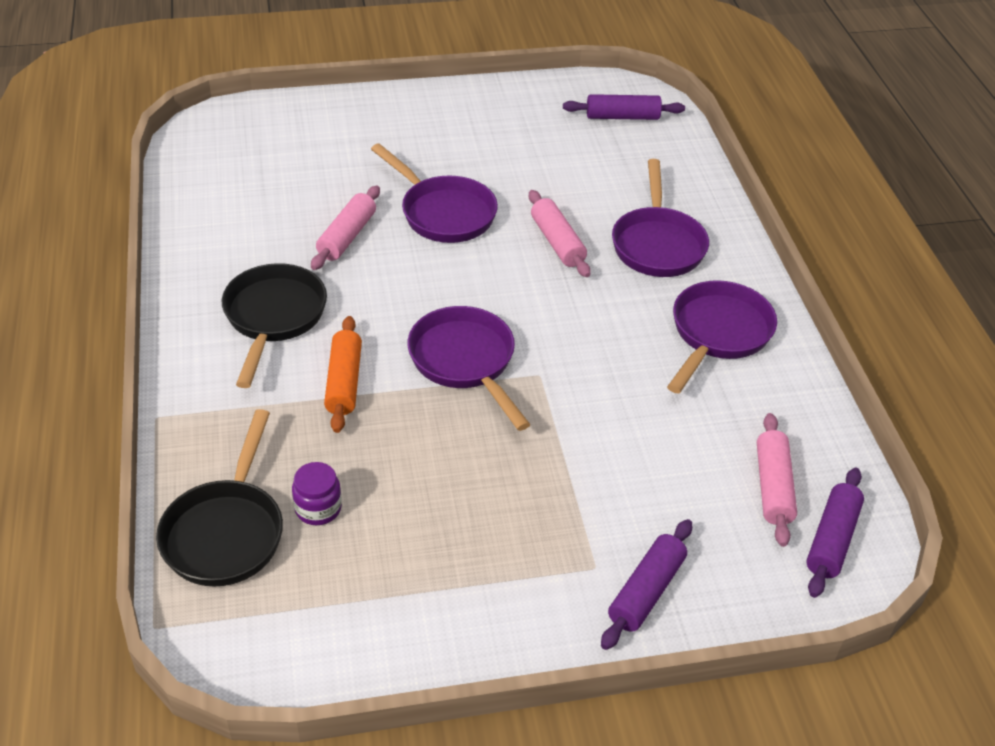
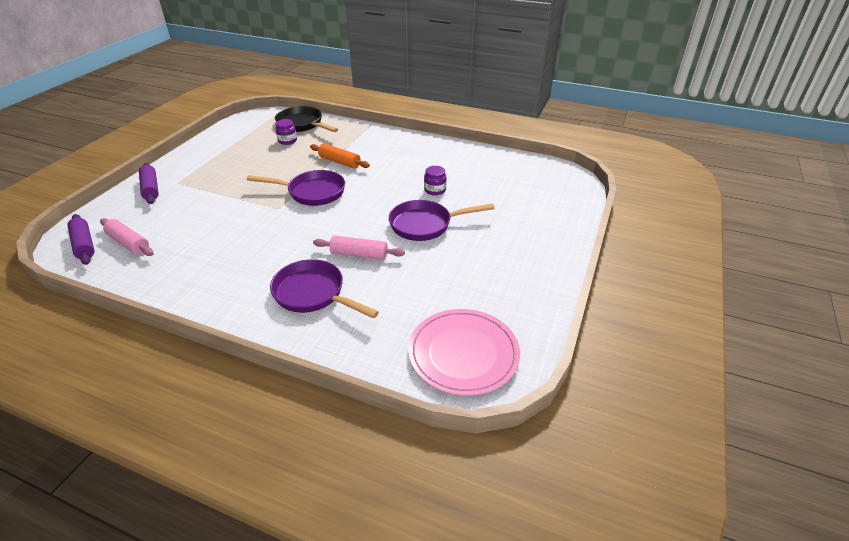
camera: 125 degrees right, 5 degrees down
black pan [222,263,327,388] -> none
pink rolling pin [311,186,380,270] -> purple jar [424,166,447,195]
purple rolling pin [563,94,685,120] -> pink plate [408,309,520,396]
purple pan [667,280,777,394] -> none

